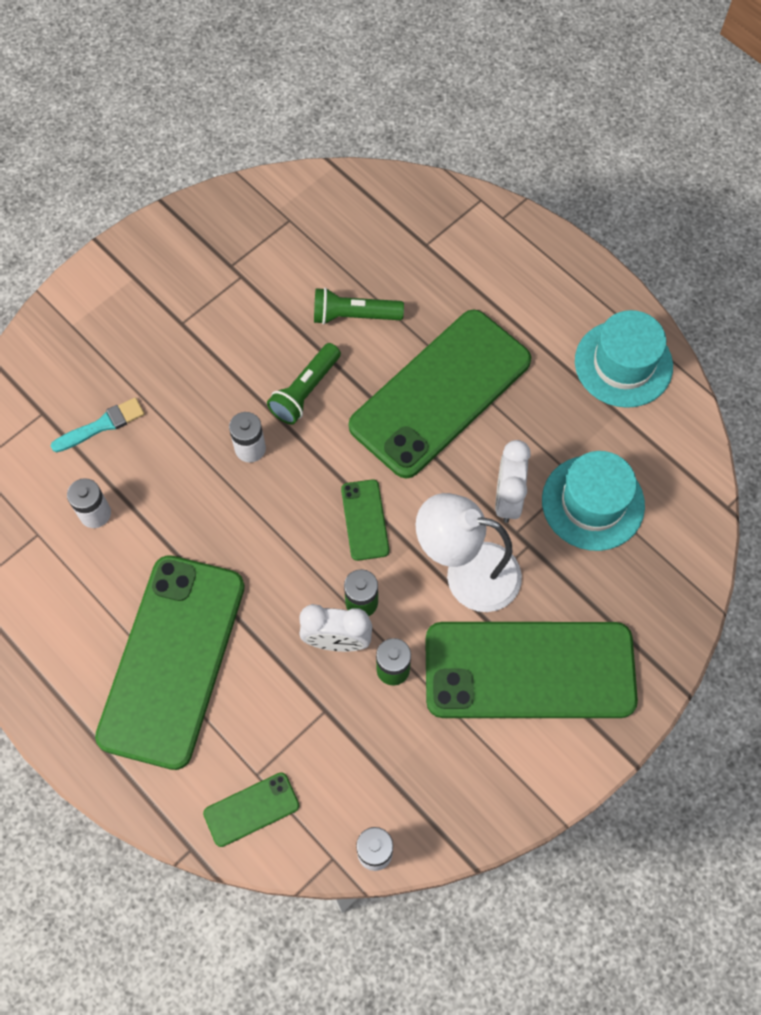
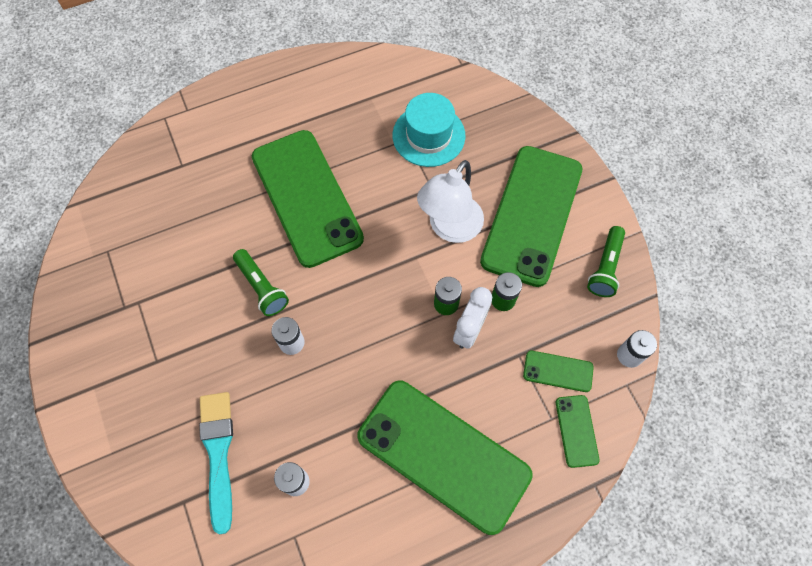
camera: 70 degrees left, 0 degrees up
turquoise brush [51,397,144,452] -> turquoise brush [199,392,233,534], size x1.60
green flashlight [314,287,404,325] -> green flashlight moved to [587,226,625,297]
green phone [341,480,389,561] -> green phone moved to [523,351,594,392]
white clock [495,440,531,523] -> none
turquoise hat [575,310,673,408] -> none

